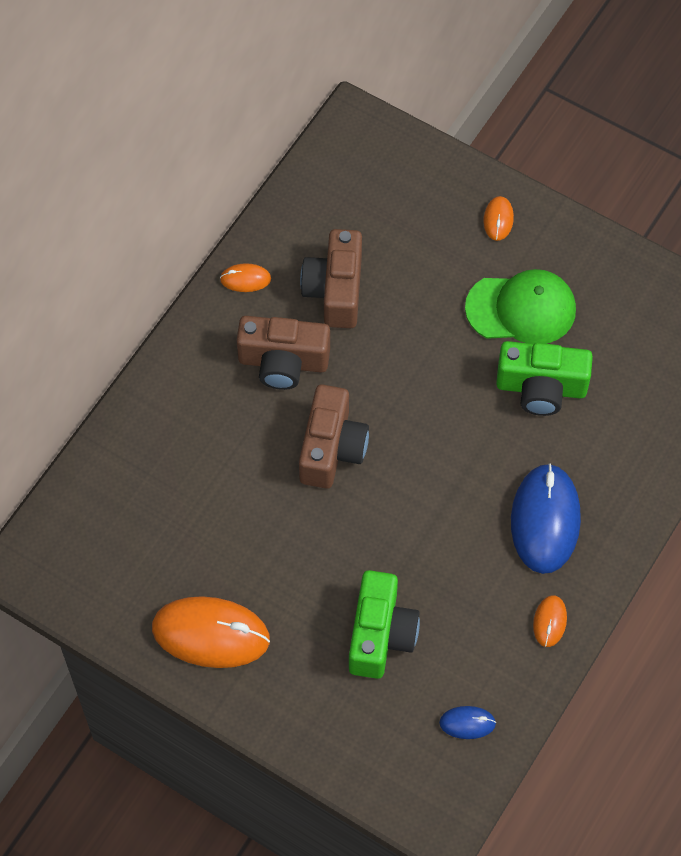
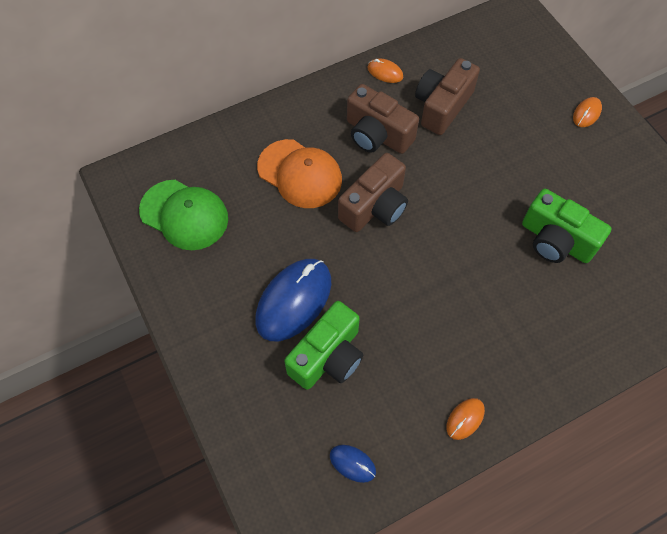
camera: 30 degrees right, 0 degrees up
orange mouse [152,596,270,668] -> none
green cap [465,269,576,344] -> green cap moved to [139,180,228,250]
blue mouse [511,464,581,574] -> blue mouse moved to [255,259,331,341]
none -> orange cap [257,139,342,208]

